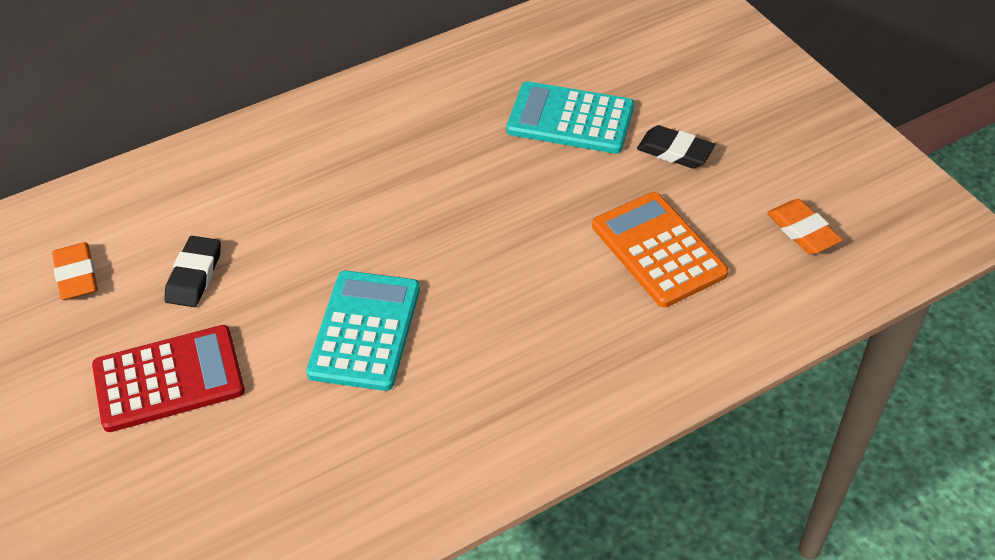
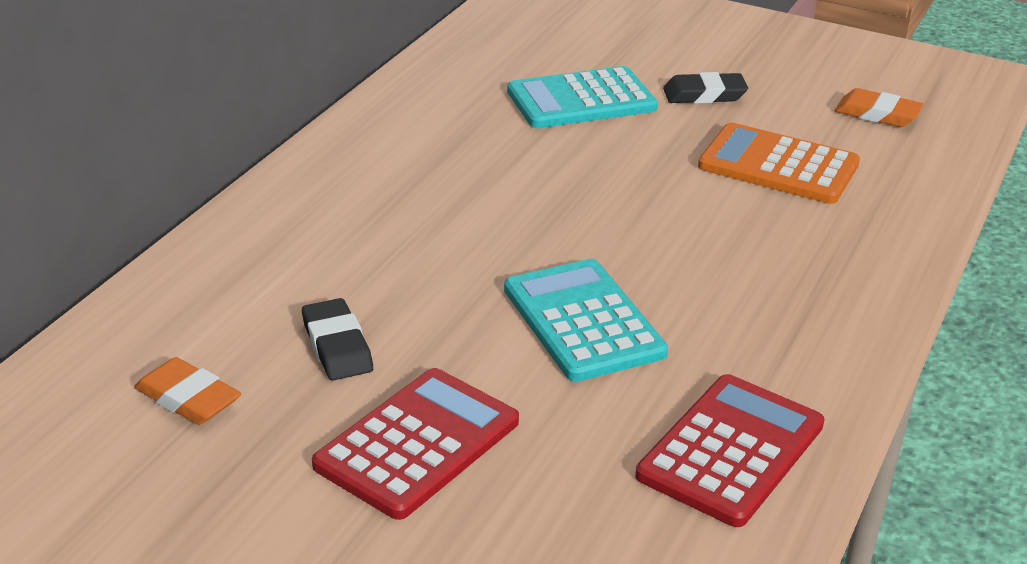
camera: 35 degrees left, 15 degrees down
none -> red calculator [635,374,825,527]

